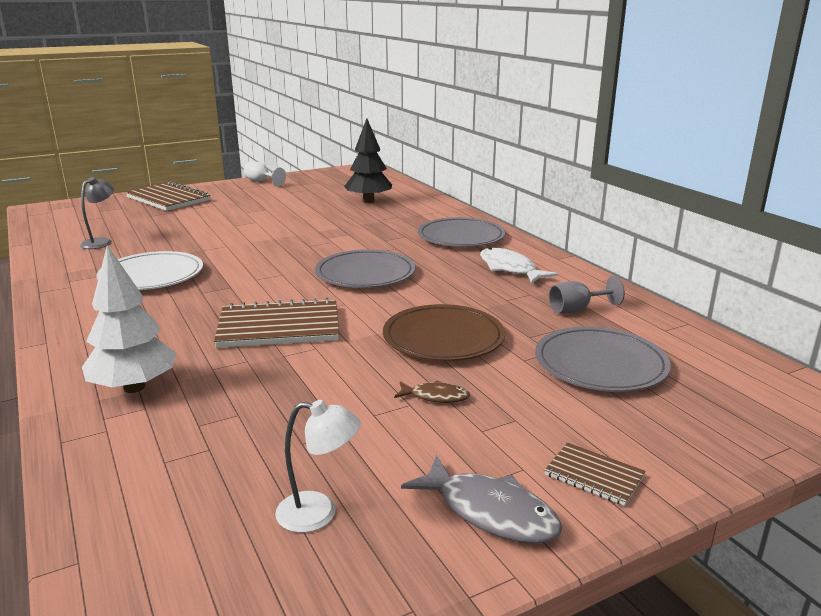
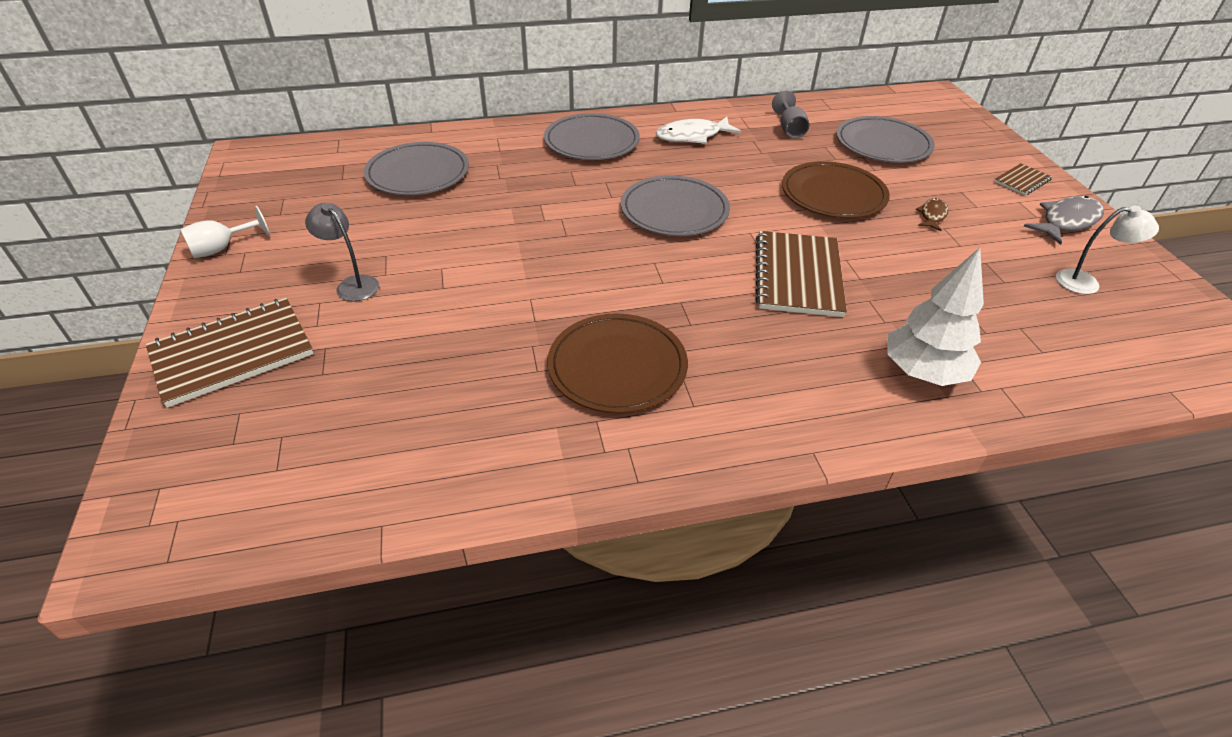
camera: 75 degrees left, 20 degrees up
grey lamp [80,177,114,249] -> grey lamp moved to [305,203,379,301]
white plate [96,251,203,290] -> brown plate [547,314,688,413]
white lamp [275,400,361,533] -> white lamp turned 75 degrees clockwise [1056,206,1159,294]
black tree [344,118,392,203] -> grey plate [364,142,469,195]

